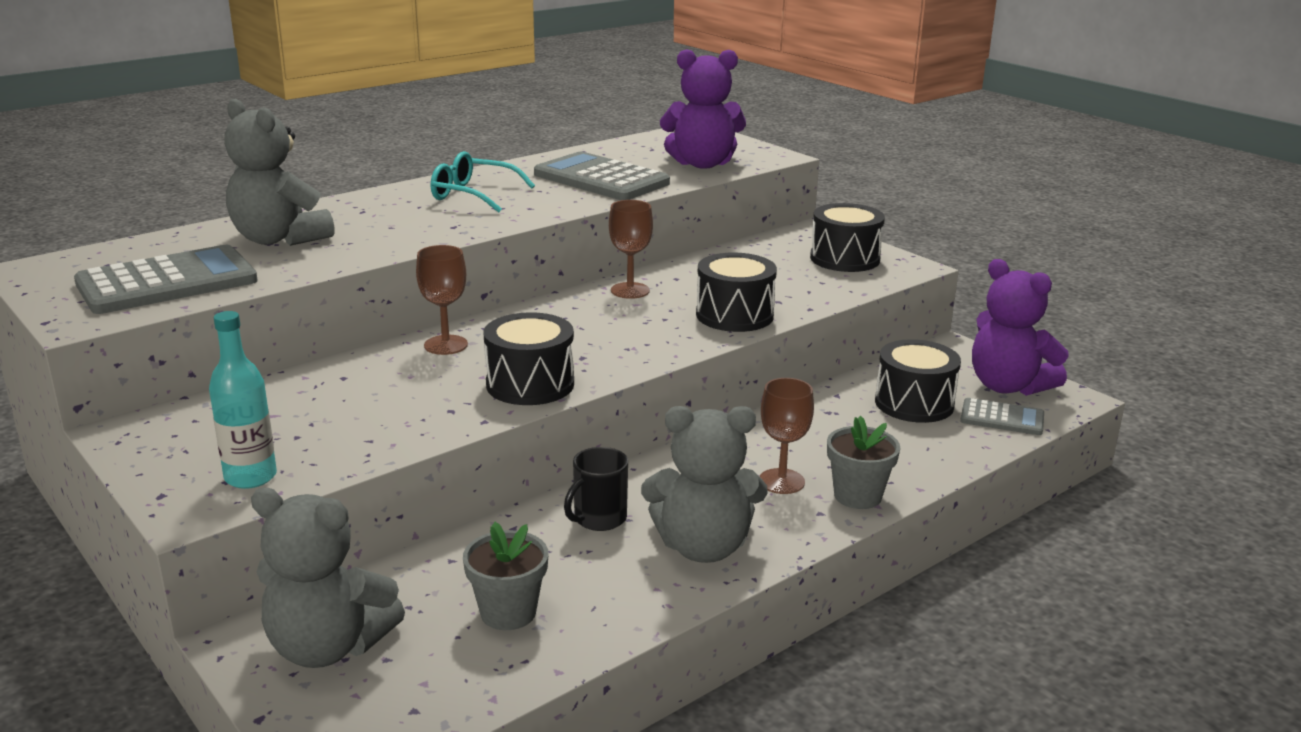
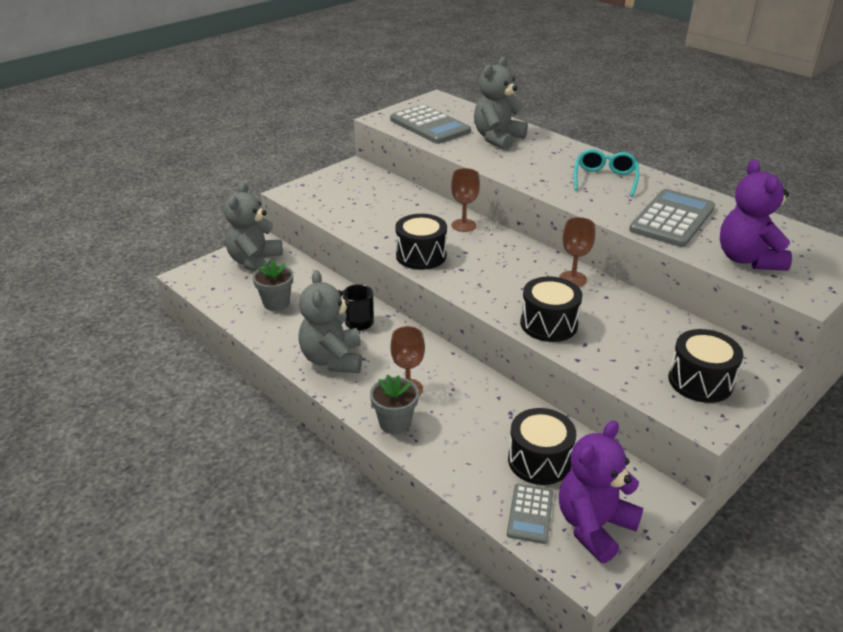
camera: 85 degrees right, 10 degrees up
turquoise bottle [209,311,277,489] -> none

